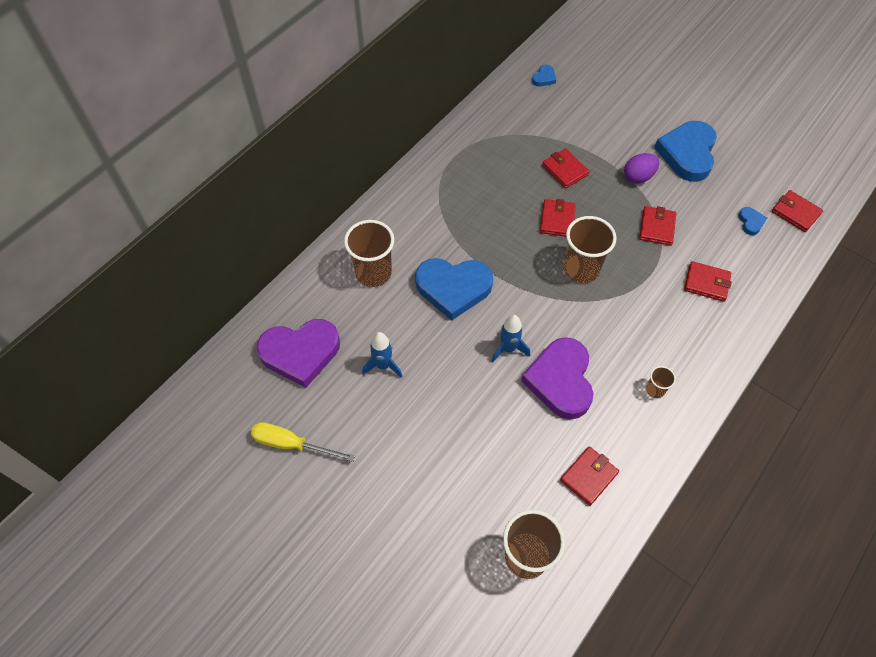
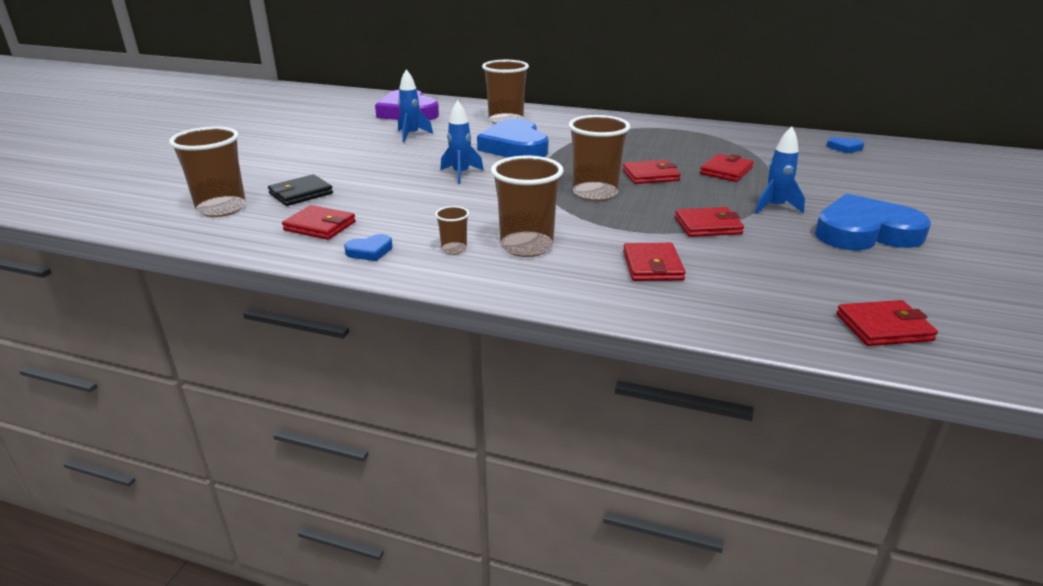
camera: 70 degrees right, 30 degrees down
yellow screwdriver [251,422,355,462] -> none
purple heart [521,337,594,420] -> none
purple egg [624,153,659,183] -> blue rocket [755,126,805,214]
blue heart [738,207,767,235] -> blue heart moved to [344,234,393,261]
red wallet [772,190,823,232] -> red wallet turned 60 degrees clockwise [836,300,938,346]
none -> black wallet [268,174,333,206]
none -> brown cup [491,156,564,257]

